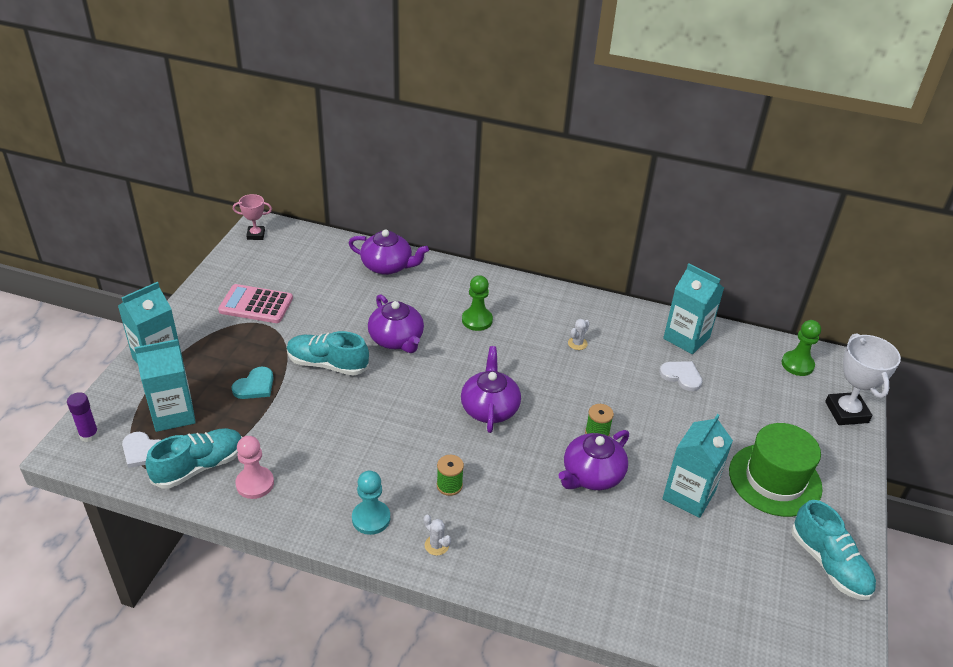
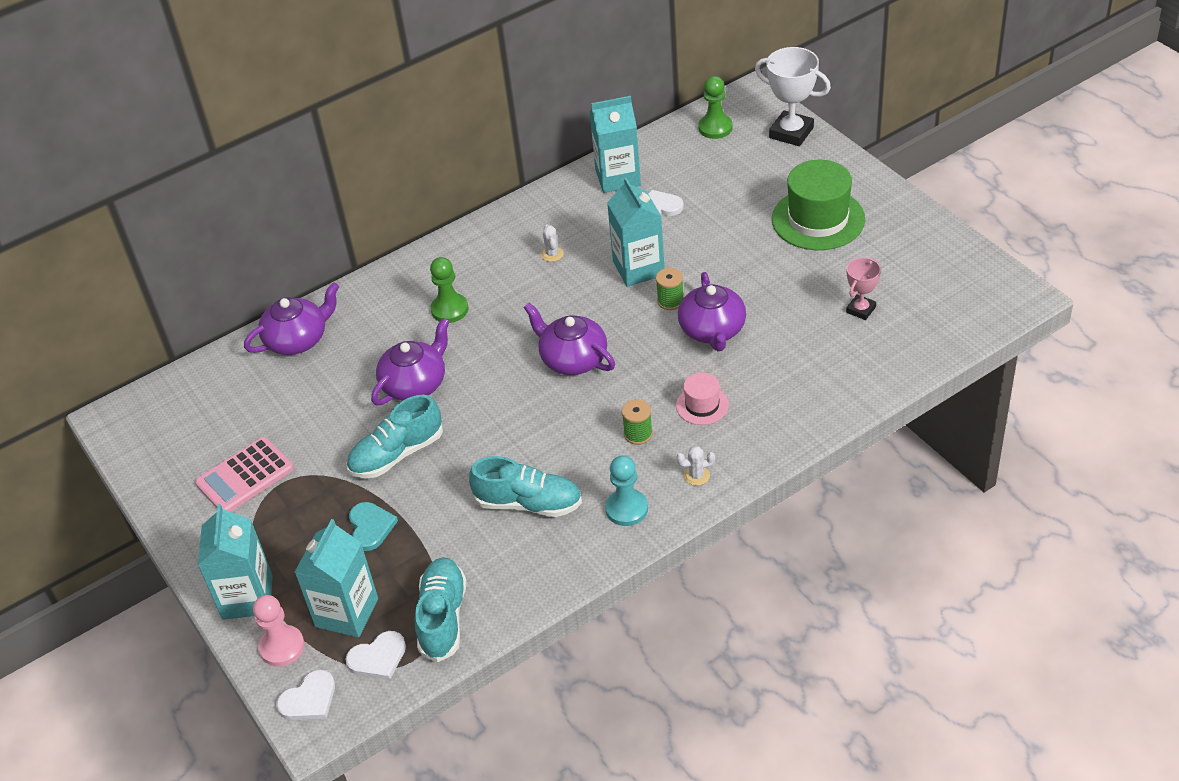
camera: 45 degrees left, 5 degrees up
purple glue stick [67,392,99,442] -> white heart [277,670,335,720]
pink trophy [233,194,272,240] -> pink trophy moved to [846,258,881,320]
pink pawn [235,436,274,499] -> pink pawn moved to [253,595,305,666]
purple teapot [368,294,424,353] -> purple teapot turned 60 degrees counterclockwise [371,318,450,405]
turquoise carton [662,414,733,518] -> turquoise carton moved to [607,178,665,287]
turquoise shoe [791,500,876,600] -> turquoise shoe moved to [469,456,582,517]
none -> pink hat [676,373,729,425]

